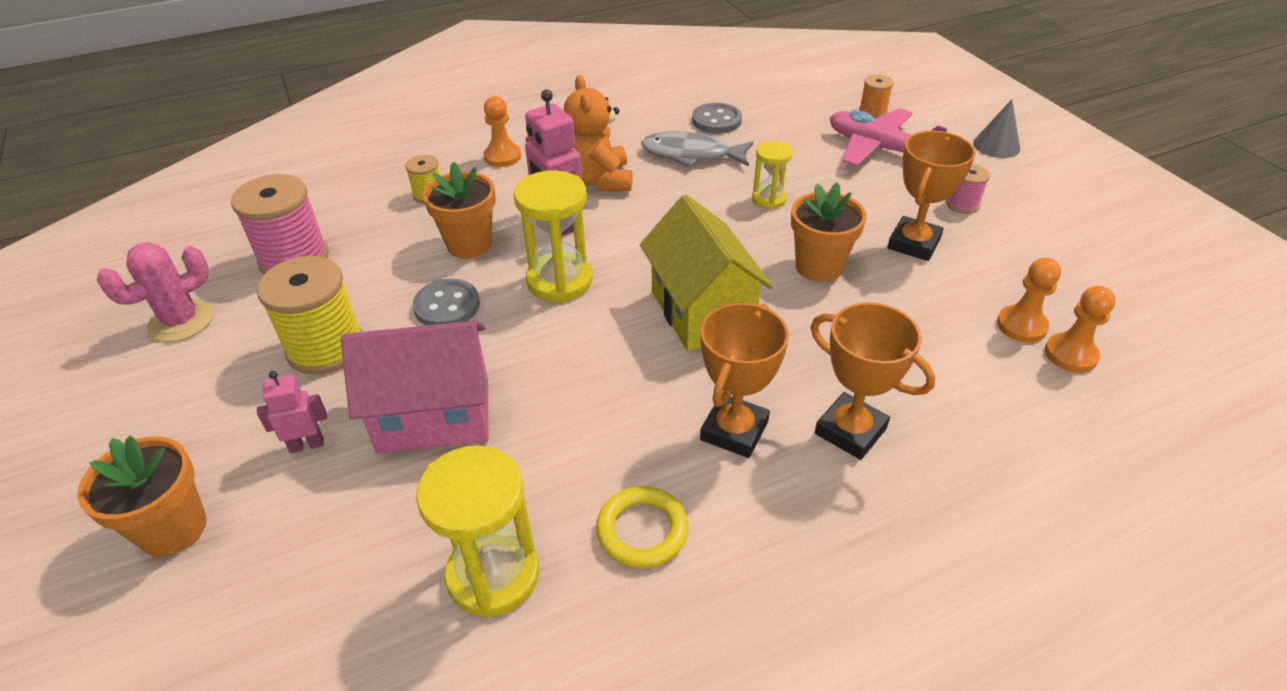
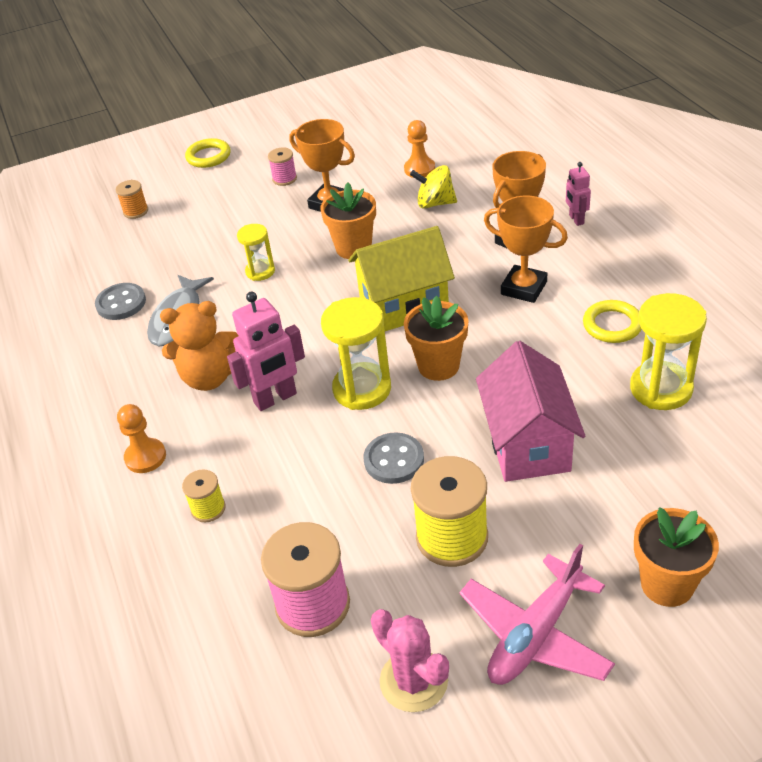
camera: 85 degrees left, 0 degrees up
pink robot [257,371,327,453] -> pink robot moved to [566,162,591,226]
orange flower pot [423,161,495,259] -> orange flower pot moved to [404,296,468,381]
pink plane [830,108,948,166] -> pink plane moved to [459,544,615,685]
grey cone [973,99,1020,158] -> yellow ring [185,138,231,168]
orange pawn [1045,286,1116,373] -> none
none -> yellow spinning top [410,165,457,209]

